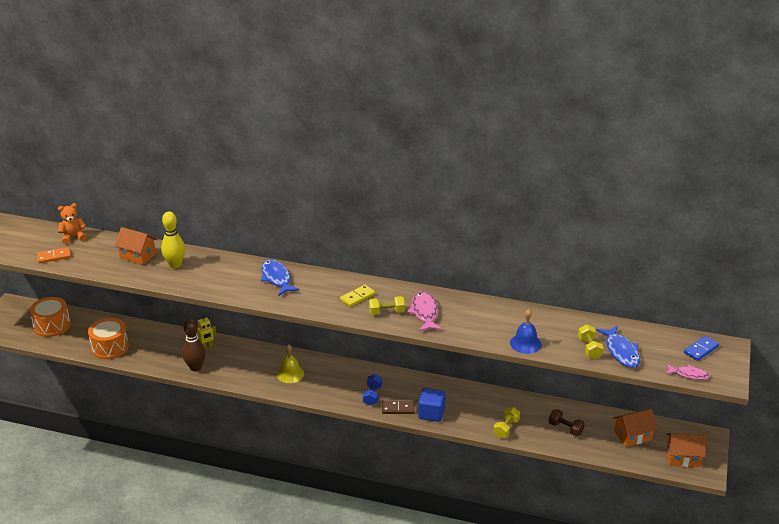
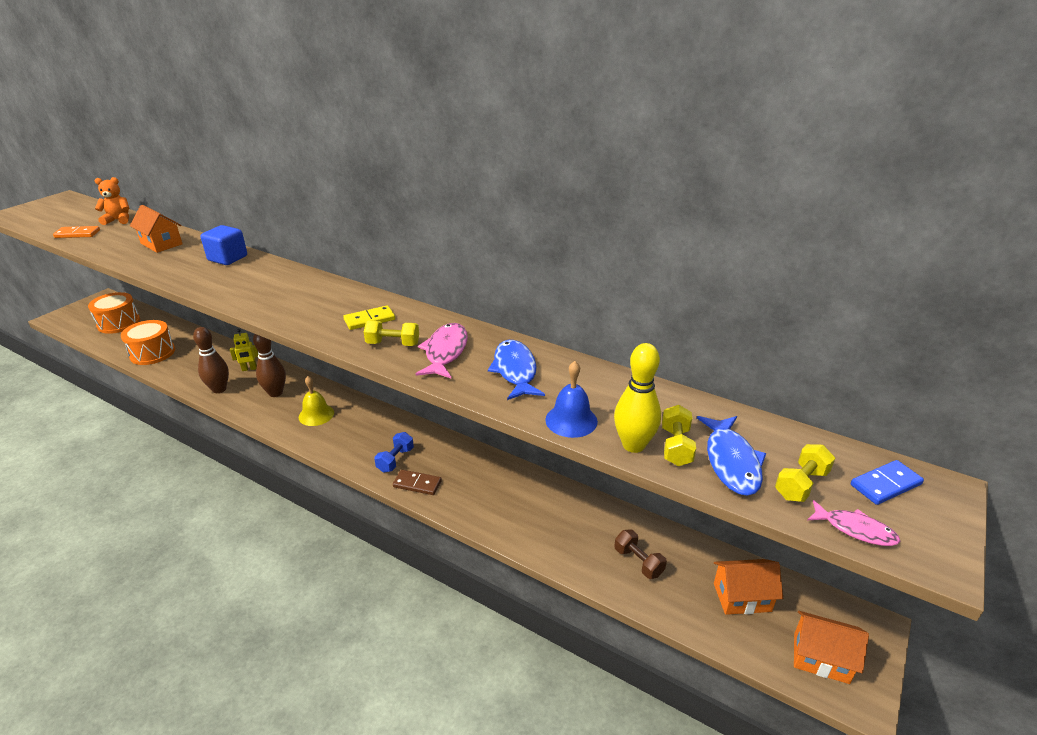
camera: 15 degrees right, 0 degrees up
yellow bowling pin [161,212,185,268] -> yellow bowling pin moved to [614,343,661,453]
blue fish [261,259,299,296] -> blue fish moved to [488,340,545,400]
blue cube [418,388,445,422] -> blue cube moved to [201,225,247,265]
yellow dumbbell [493,407,520,438] -> yellow dumbbell moved to [775,444,835,502]
none -> brown bowling pin [253,334,286,397]

